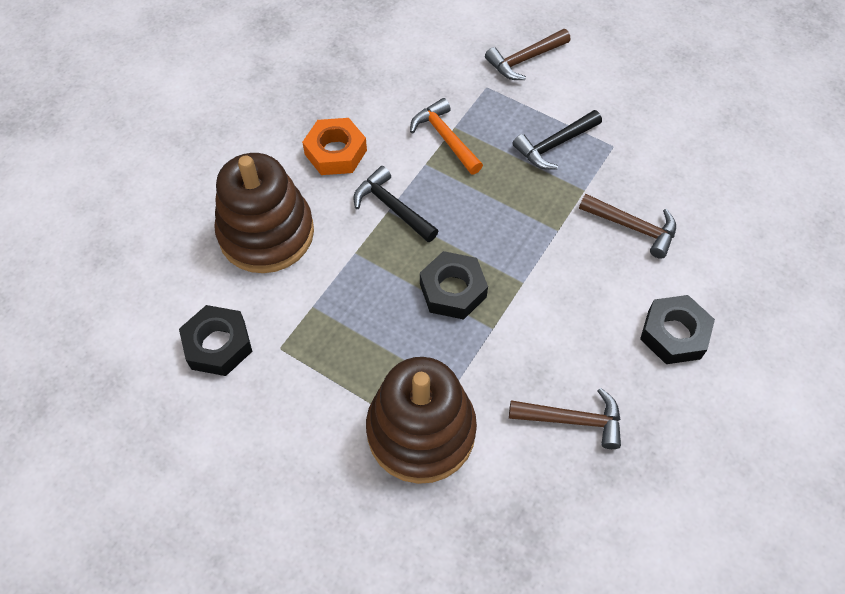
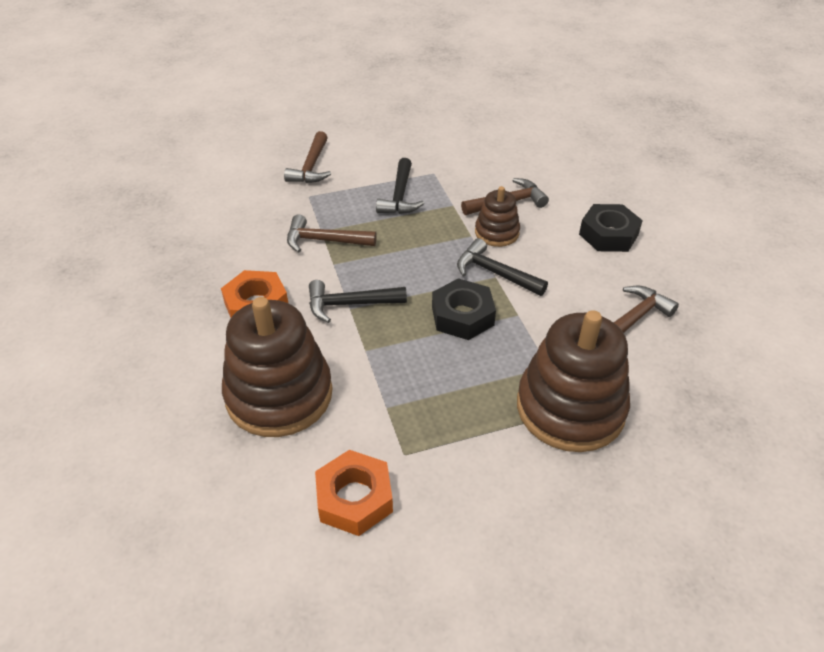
camera: 50 degrees left, 15 degrees down
black nut [179,305,252,376] -> orange nut [315,450,393,536]
orange hammer [410,98,483,175] -> brown hammer [287,215,377,252]
none -> black hammer [457,238,548,296]
none -> brown stacking toy [475,186,520,247]

